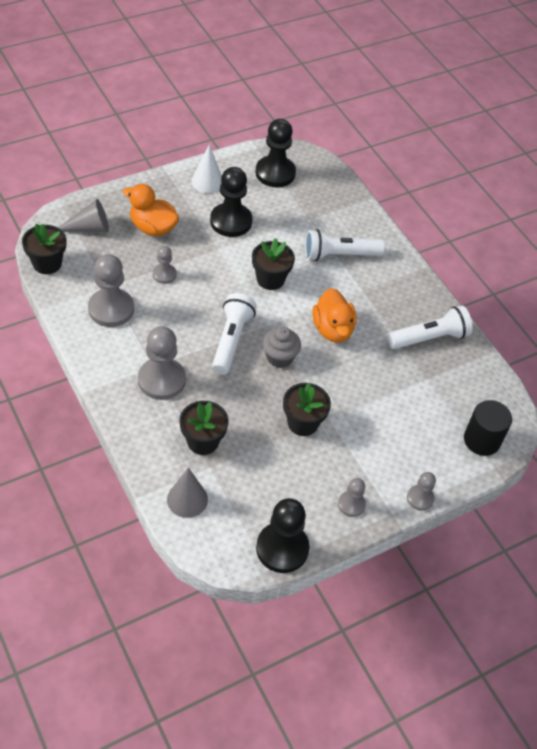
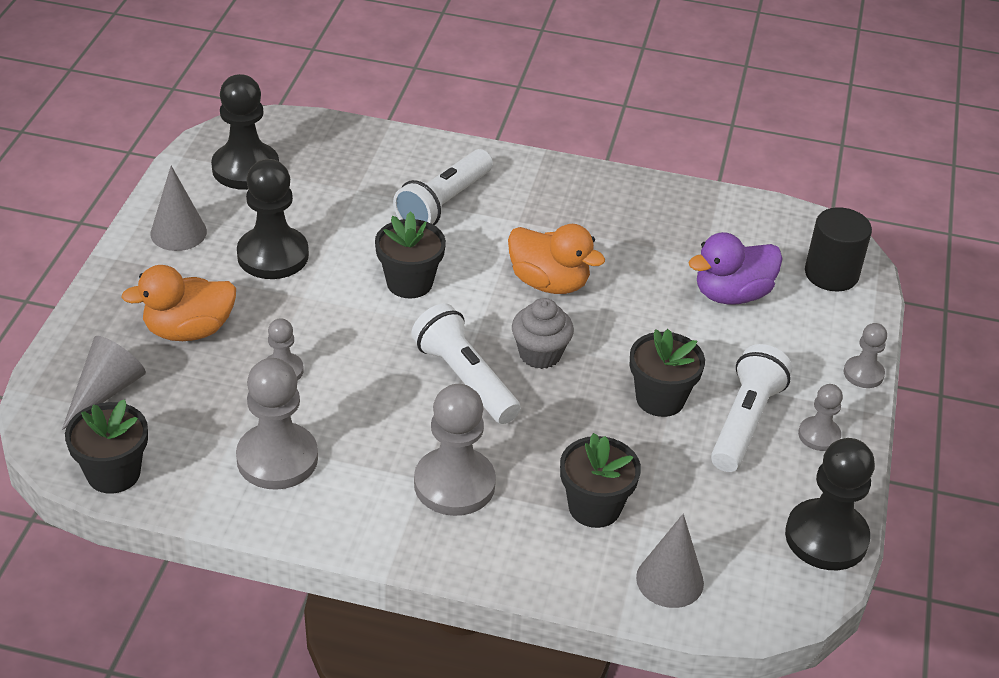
camera: 45 degrees left, 10 degrees down
white cone [191,144,222,193] -> grey cone [150,166,207,251]
white flashlight [387,306,472,349] -> white flashlight moved to [711,344,792,472]
none -> purple duck [688,232,782,305]

